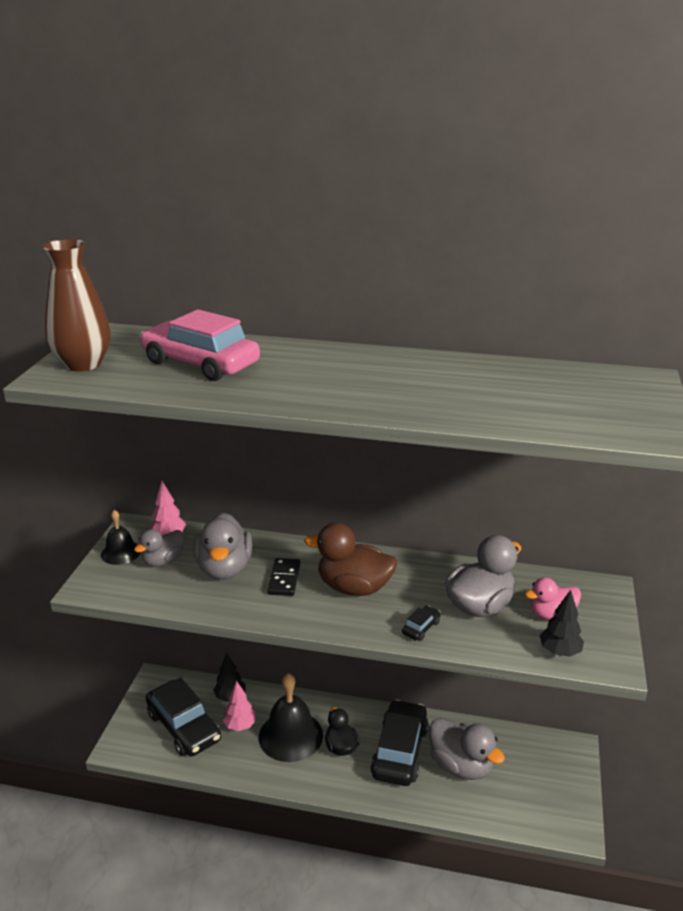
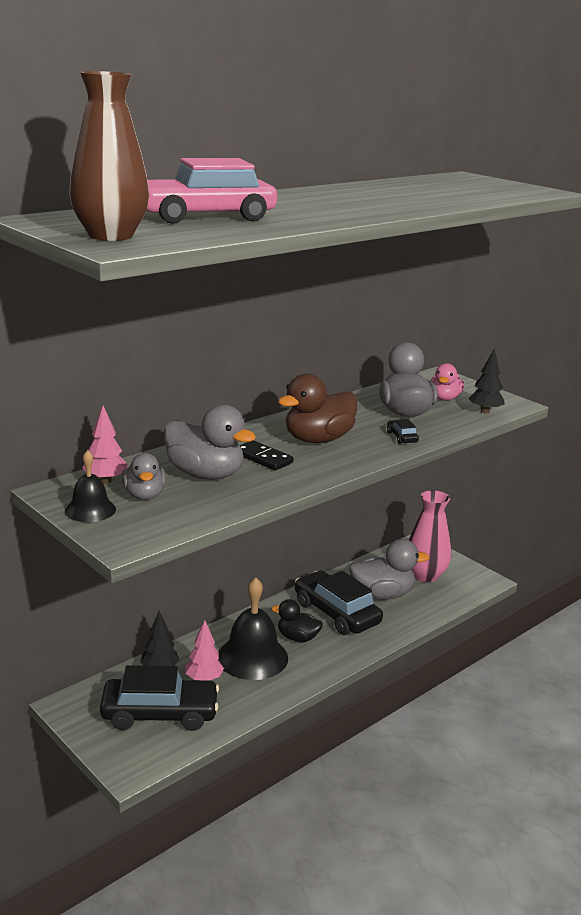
camera: 55 degrees left, 5 degrees down
none -> pink vase [409,490,451,582]

